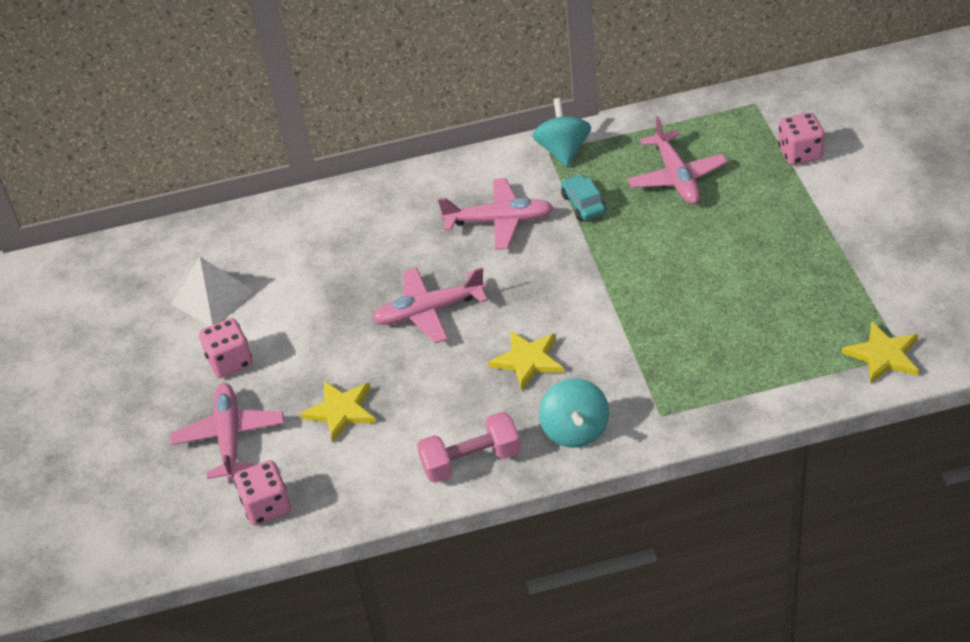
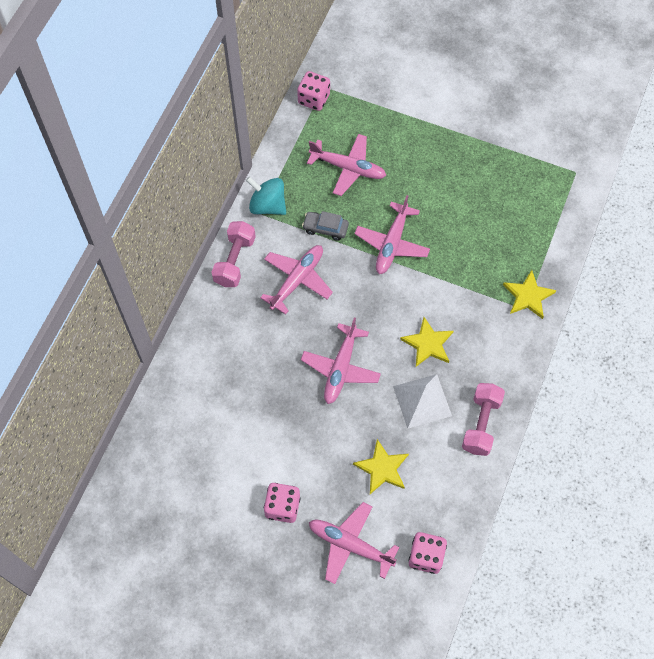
camera: 60 degrees left, 20 degrees up
white pyramid [171,257,254,326] -> white pyramid moved to [393,374,452,429]
turquoise spinning top [539,378,609,448] -> none
turquoise car [561,174,606,221] -> grey car [302,211,349,241]
pink dice [778,112,825,165] -> pink dice moved to [297,71,330,111]
yellow star [842,322,919,384] -> yellow star moved to [503,270,557,319]
none -> pink dumbbell [211,221,256,287]
none -> pink plane [354,195,430,274]

